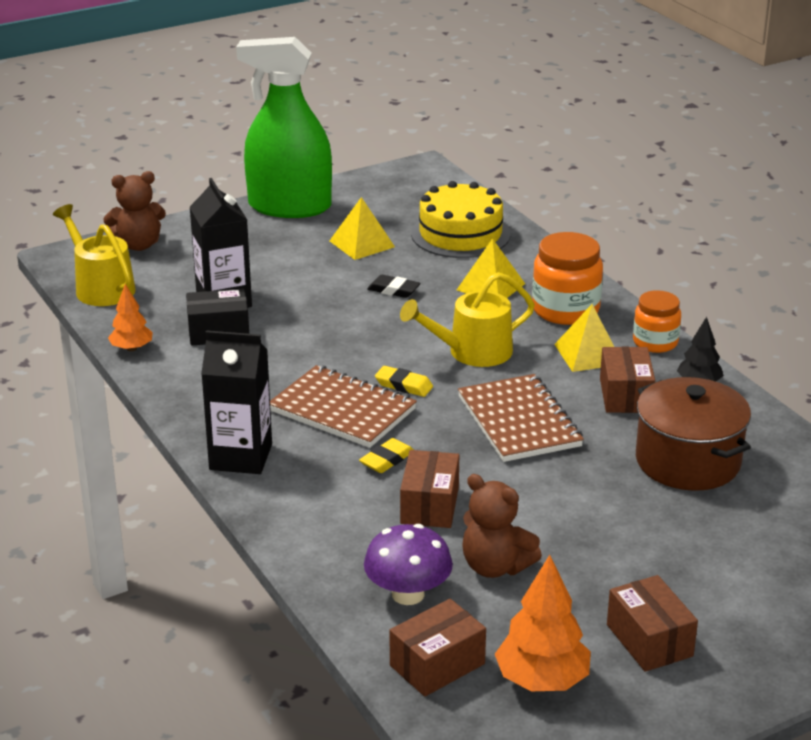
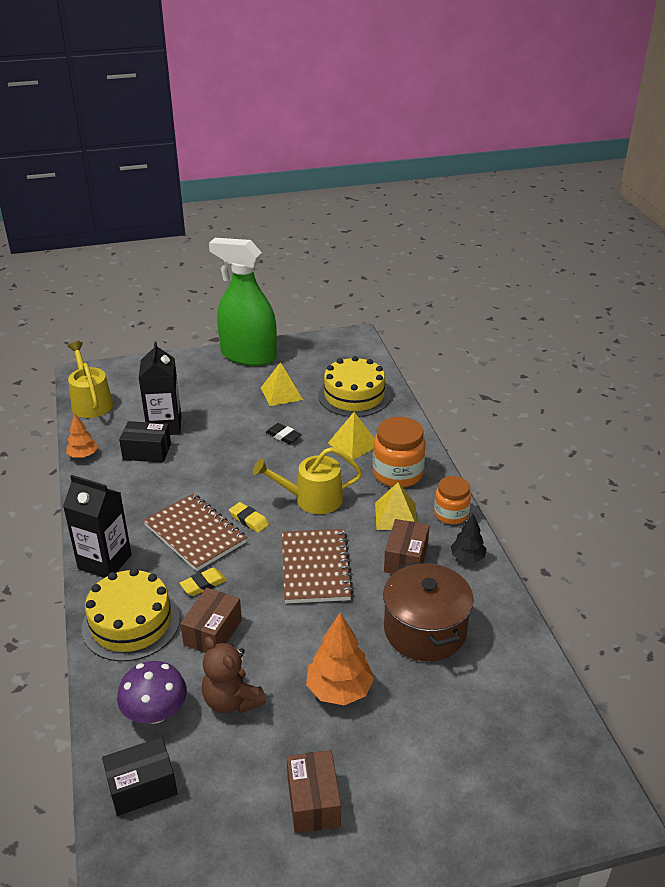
camera: 15 degrees right, 5 degrees up
brown teddy bear [103,171,166,251] -> none
brown box [390,599,486,696] -> black box [102,737,178,816]
orange tree [495,555,591,691] -> orange tree moved to [306,613,374,705]
none -> yellow cake [82,568,180,661]

